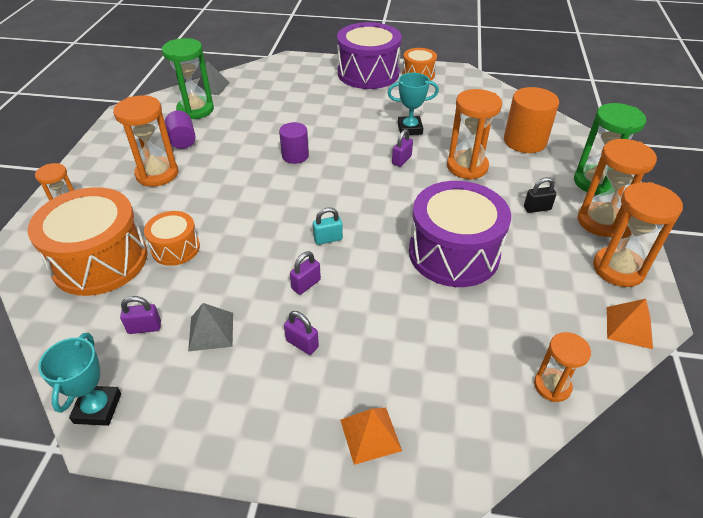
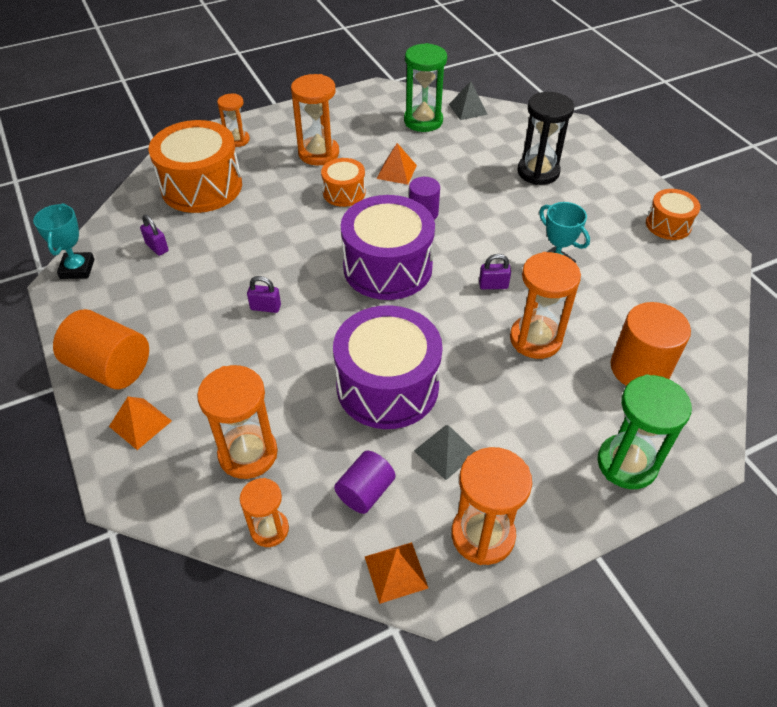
camera: 55 degrees right, 5 degrees up
turquoise trophy [38,333,121,426] -> turquoise trophy turned 60 degrees counterclockwise [33,203,94,279]
orange drum [144,211,200,266] -> orange drum moved to [321,158,366,207]
purple cylinder [165,111,196,149] -> purple cylinder moved to [334,450,395,514]
grey pyramid [188,303,233,351] -> grey pyramid moved to [414,425,476,480]
purple padlock [284,311,319,355] -> none
turquoise padlock [313,207,343,245] -> none
purple drum [337,22,402,89] -> purple drum moved to [341,195,435,300]
black padlock [524,177,557,213] -> none
orange hourglass [577,139,657,237] -> orange hourglass moved to [197,365,278,479]
none -> orange cylinder [53,309,149,389]
none -> orange pyramid [377,143,417,185]
none -> black hourglass [517,92,574,185]

